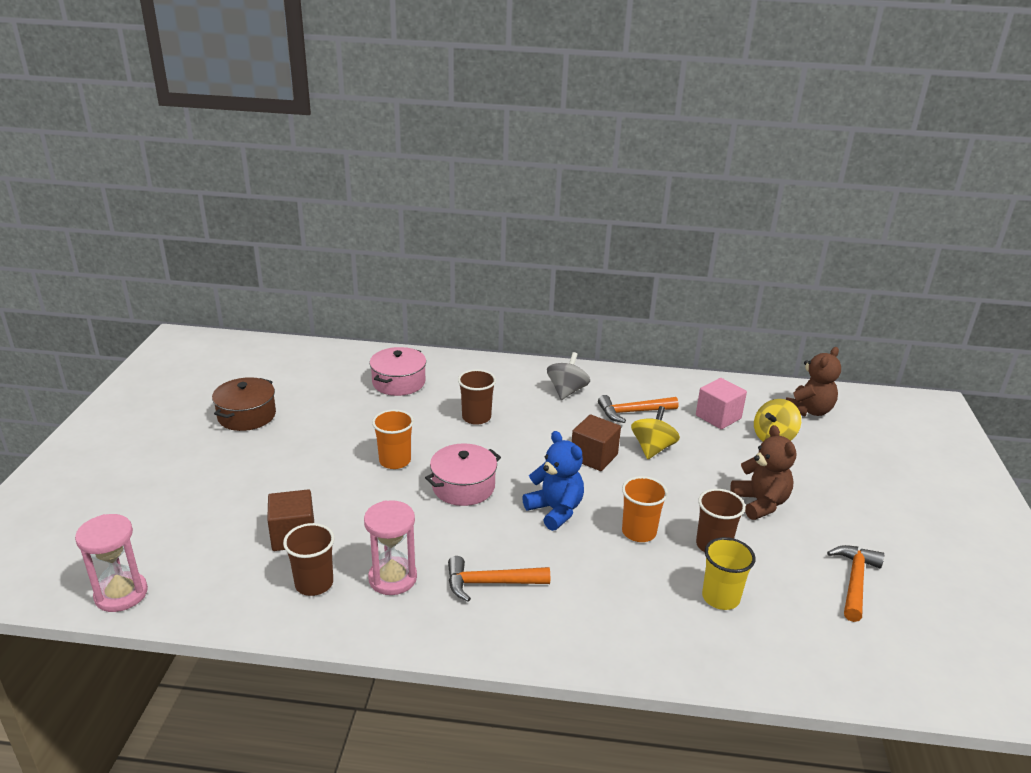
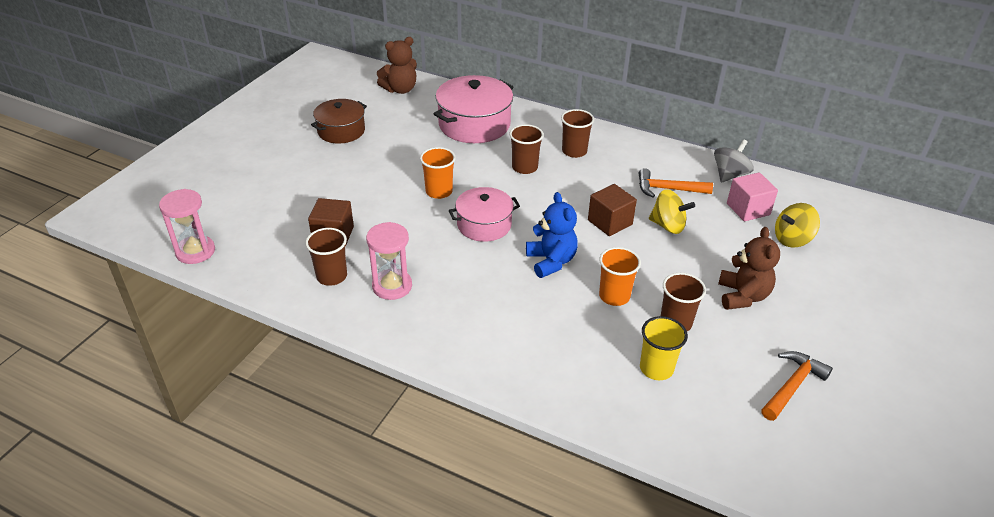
camera: 20 degrees right, 10 degrees up
pink pot [369,347,426,396] -> pink pot [434,75,513,143], size x1.55
orange hammer [448,556,550,602] -> none
grey spinning top [547,352,590,400] -> grey spinning top moved to [714,140,754,182]
yellow spinning top [631,406,680,459] -> yellow spinning top turned 75 degrees clockwise [649,189,695,234]
brown teddy bear [786,347,841,417] -> brown teddy bear moved to [377,37,417,94]
none -> brown cup [561,109,594,158]

